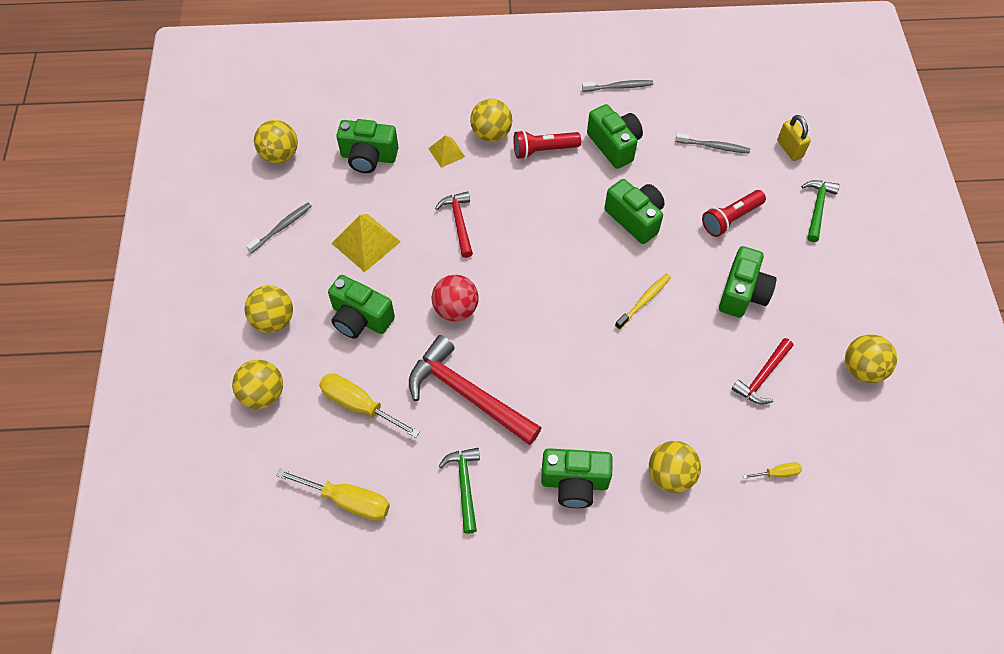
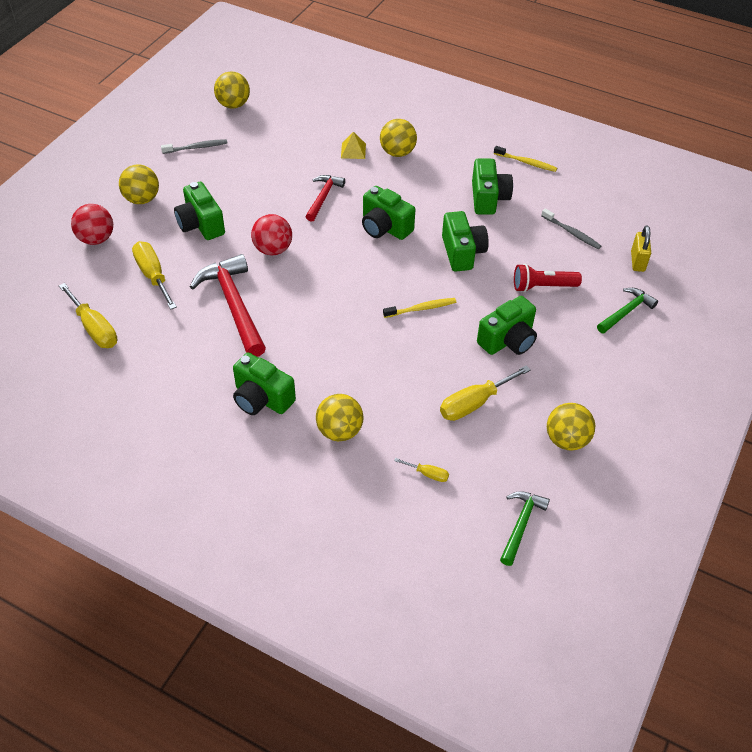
camera: 30 degrees right, 10 degrees down
yellow ball [232,360,283,409] -> red ball [71,204,113,245]
yellow pyramid [331,214,401,272] -> none
green camera [336,119,399,173] -> green camera moved to [362,186,415,240]
green hammer [439,448,480,534] -> green hammer moved to [500,491,550,566]
red flashlight [513,130,581,159] -> none
grey toothbrush [582,80,653,92] -> yellow toothbrush [494,146,557,172]
red hammer [732,338,793,404] -> yellow screwdriver [440,365,531,421]

